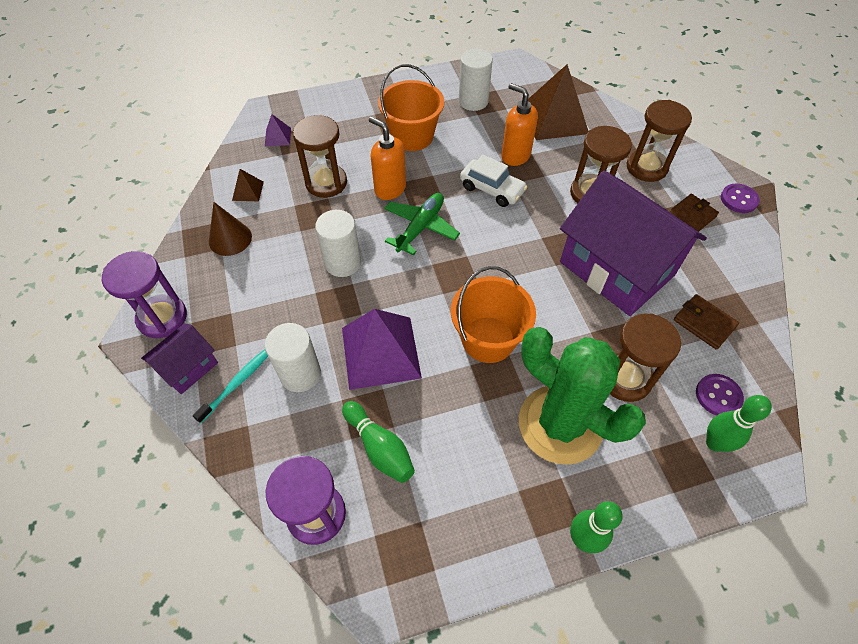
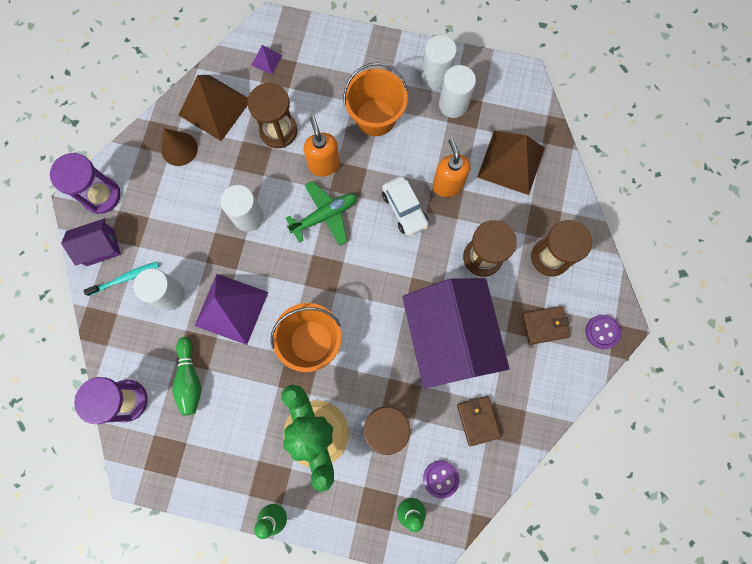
camera: 30 degrees right, 20 degrees up
brown pyramid [232,169,264,201] -> brown pyramid [179,75,248,141], size x2.22
none -> white cylinder [421,35,457,89]

